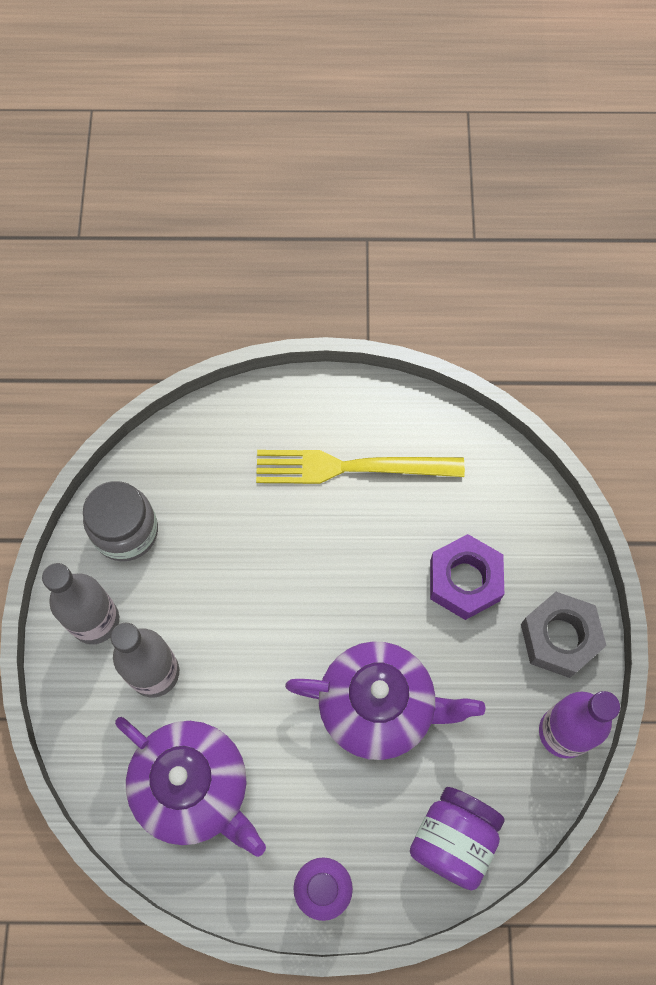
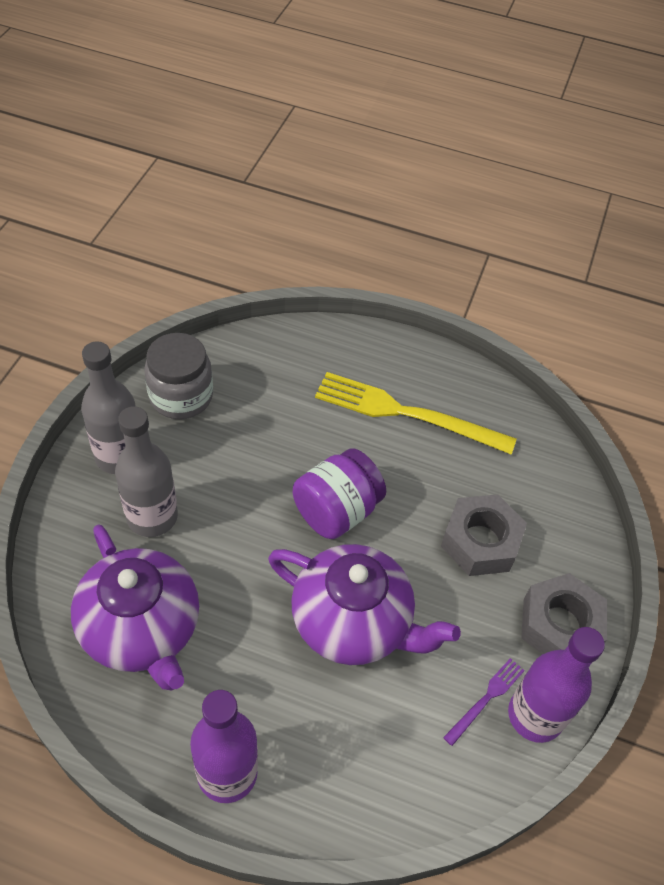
camera: 15 degrees right, 15 degrees down
purple jar [410,787,505,890] -> purple jar moved to [293,448,386,539]
purple nut [430,534,504,620] -> grey nut [441,494,527,576]
none -> purple fork [443,658,525,746]

